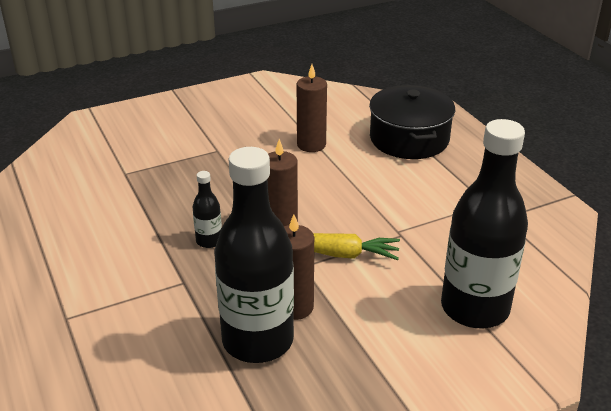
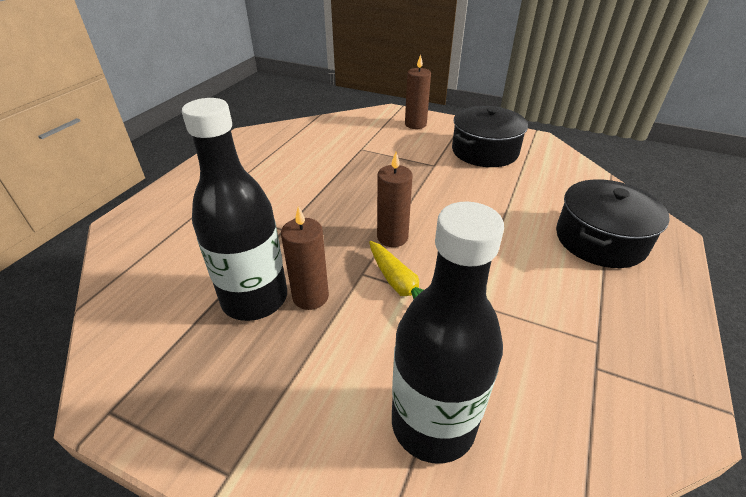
camera: 50 degrees right, 5 degrees up
black bottle [192,171,222,248] -> none
brown candle [297,64,327,152] -> brown candle moved to [405,54,431,129]
none -> black pot [452,106,528,167]

